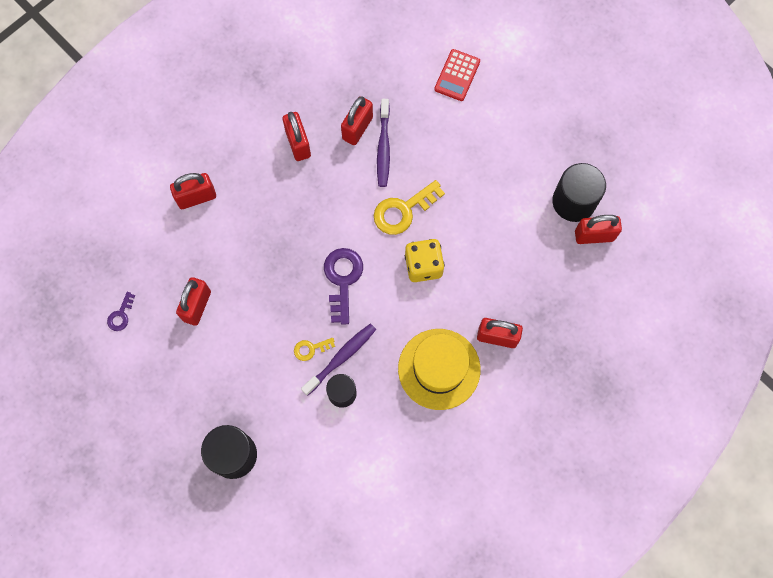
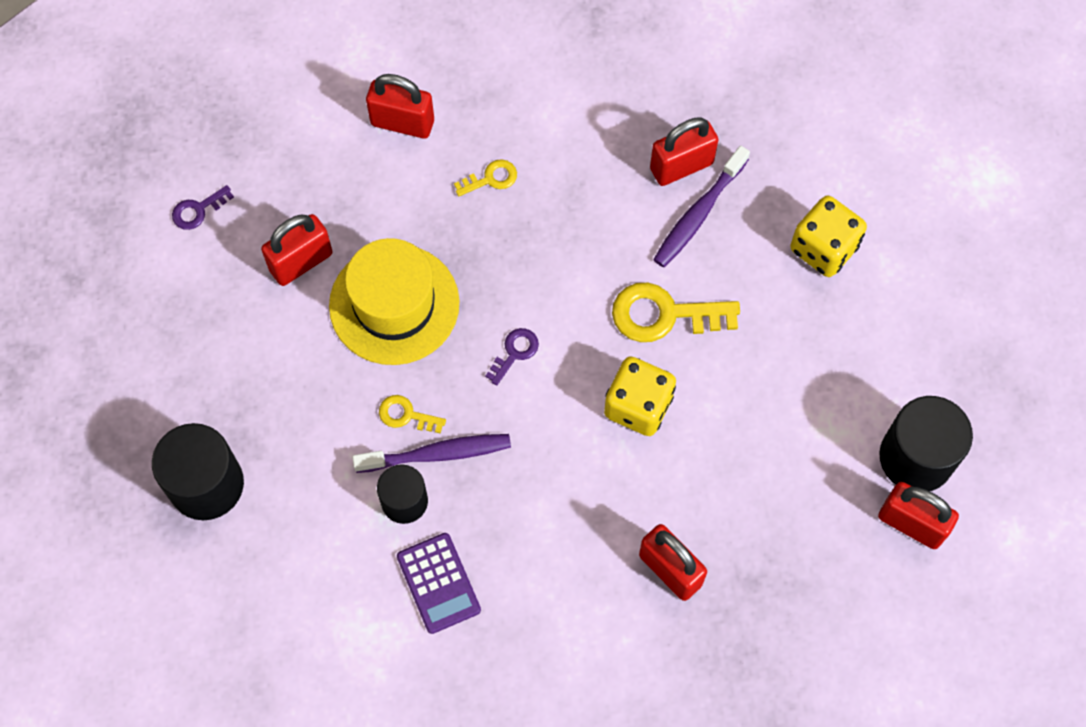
camera: 35 degrees right, 5 degrees down
red padlock [283,112,311,161] -> none
purple key [324,248,363,325] -> purple key [485,328,539,386], size x0.52
yellow hat [398,329,480,410] -> yellow hat moved to [329,238,459,365]
red calculator [434,49,480,101] -> none
none -> purple calculator [397,533,481,634]
none -> yellow key [454,159,517,197]
none -> yellow dice [790,195,867,277]

